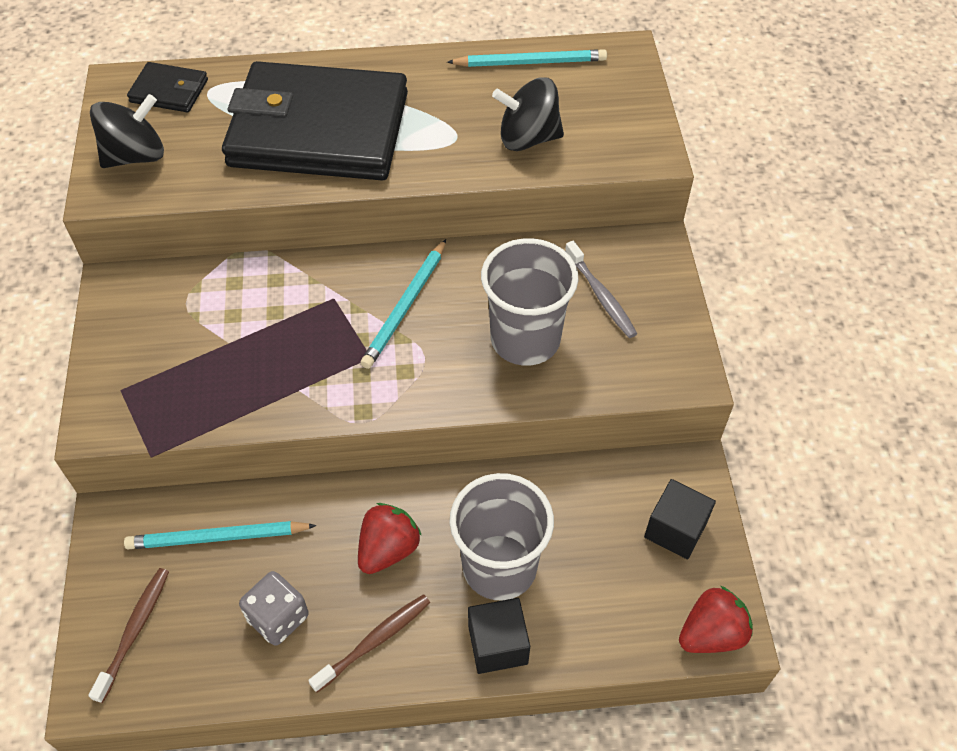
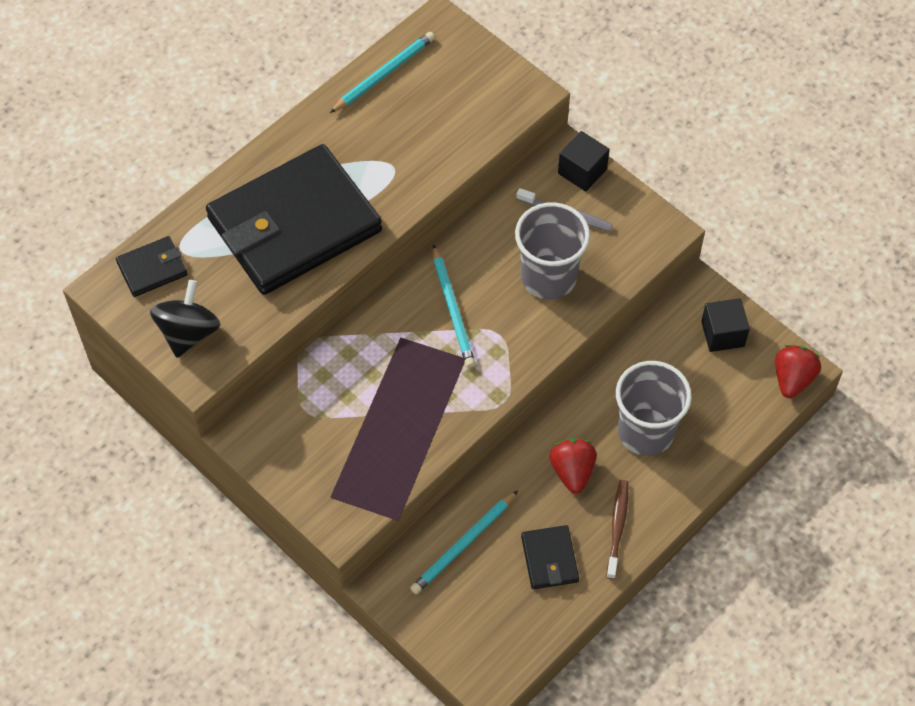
camera: 40 degrees left, 5 degrees up
brown toothbrush [88,568,169,703] -> none
grey dice [239,571,309,646] -> black wallet [521,525,579,589]
black cube [468,598,530,674] -> black cube moved to [558,131,610,192]
black spinning top [492,77,564,151] -> none

